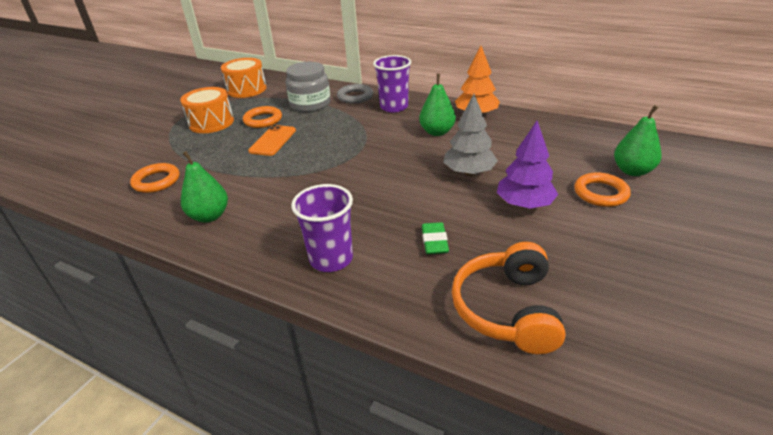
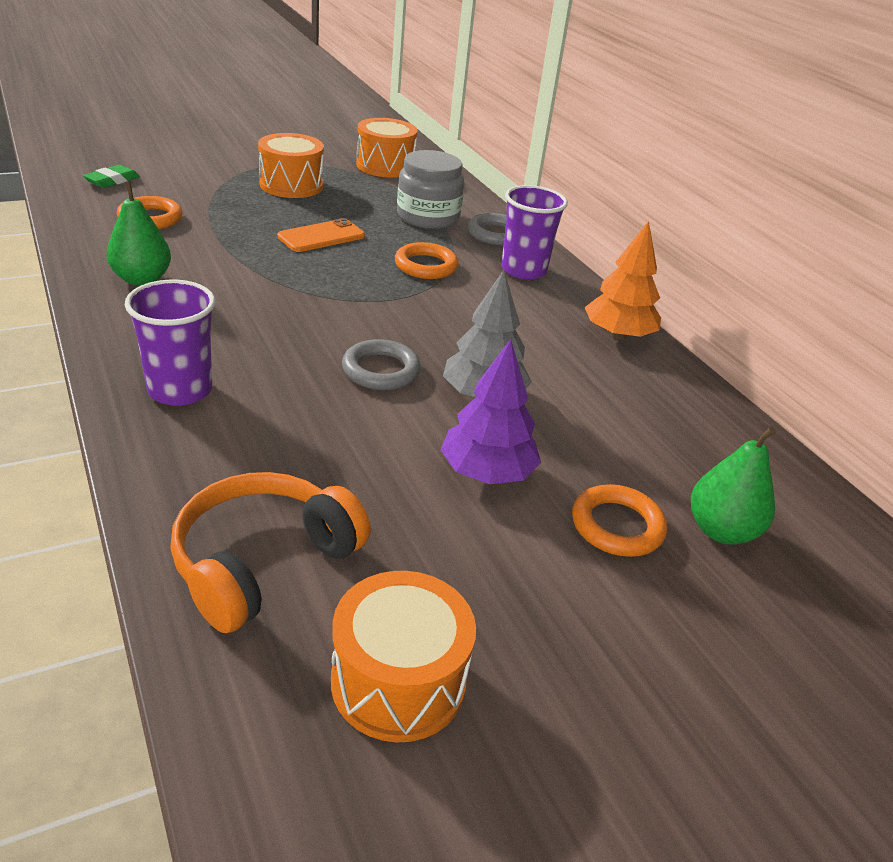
camera: 30 degrees right, 0 degrees up
orange ring [243,106,282,128] -> orange ring moved to [395,242,458,279]
green pear [419,74,456,136] -> none
green eraser [422,222,449,254] -> green eraser moved to [83,165,140,188]
none -> orange drum [331,571,476,742]
none -> grey ring [342,339,421,390]

